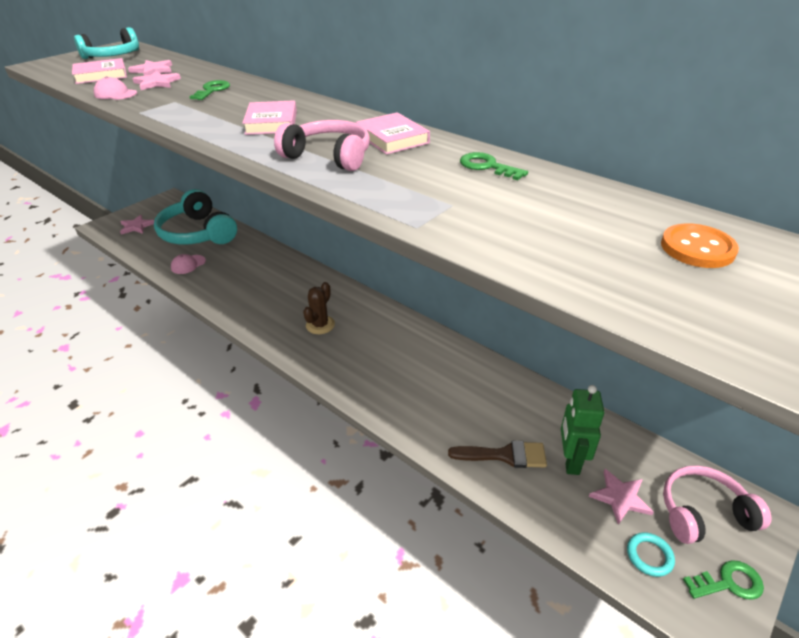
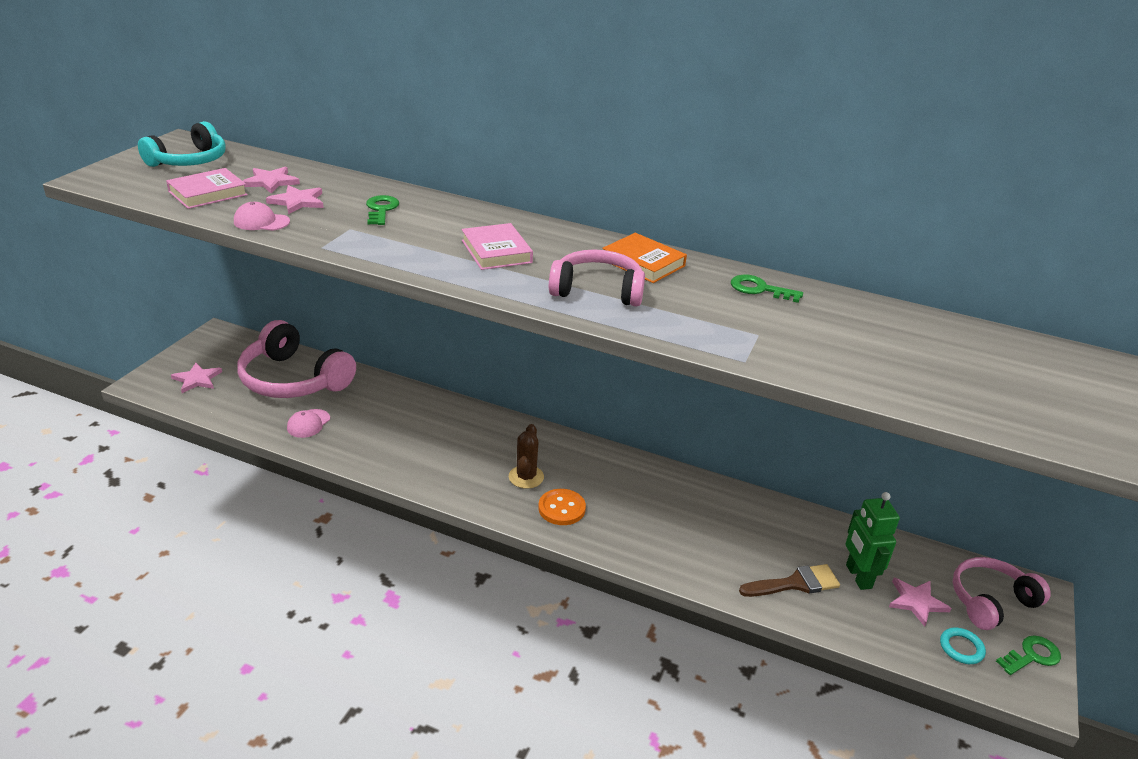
camera: 20 degrees left, 5 degrees down
turquoise headphones [154,189,237,245] -> pink headphones [237,320,356,398]
pink book [356,112,430,154] -> orange book [602,233,687,283]
orange button [661,223,739,268] -> orange button moved to [538,489,586,525]

